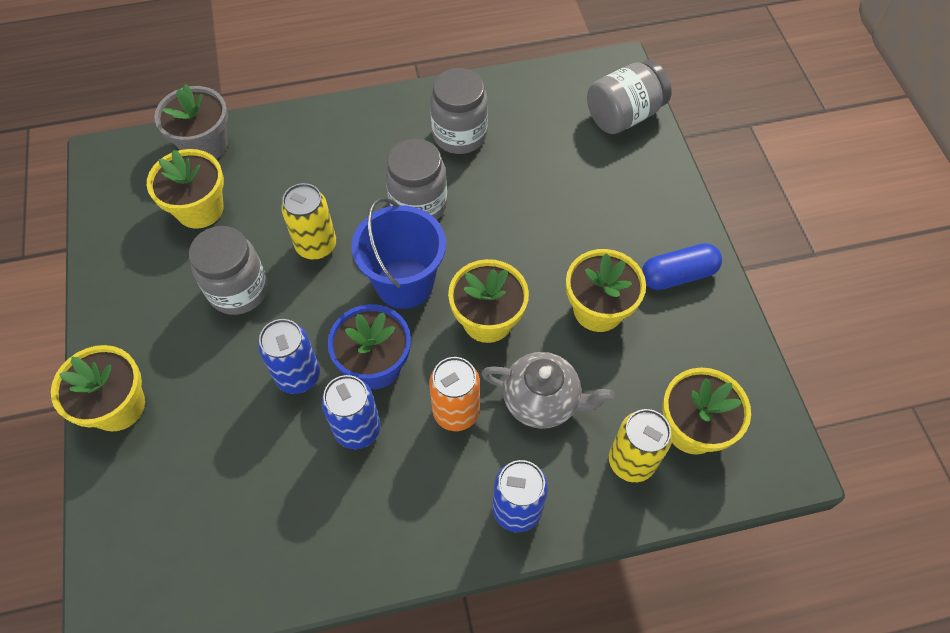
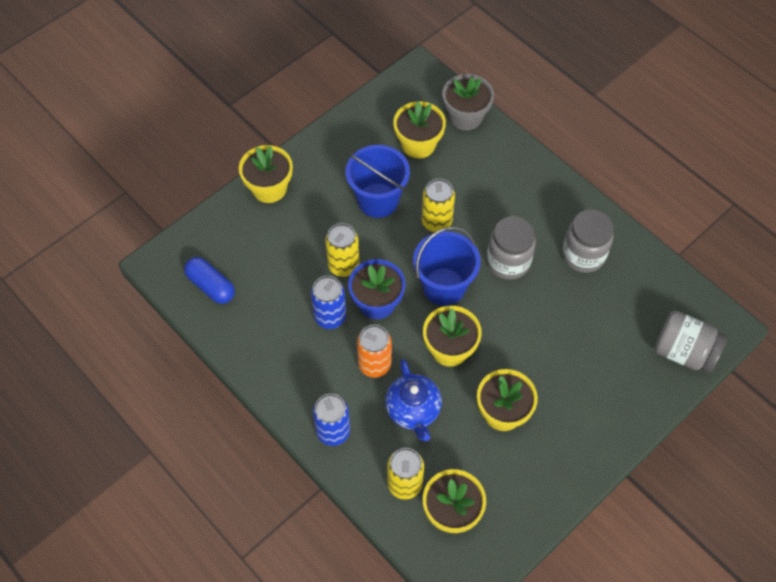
camera: 60 degrees right, 0 degrees up
grey jar [189,226,268,315] -> blue bucket [346,145,410,218]
blue can [258,319,320,394] -> yellow can [325,223,360,277]
grey teapot [481,352,614,429] -> blue teapot [385,359,442,441]
blue capsule [642,243,722,290] -> blue capsule moved to [184,257,235,304]

